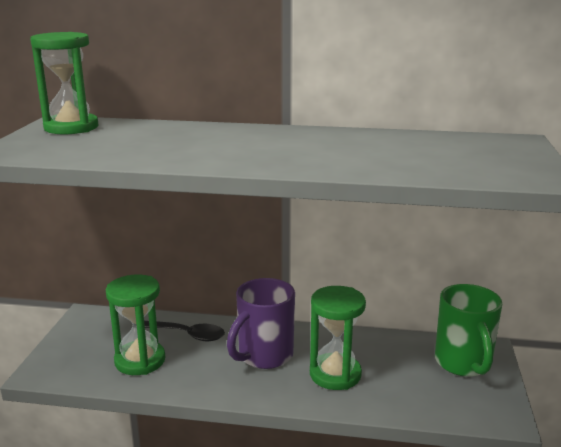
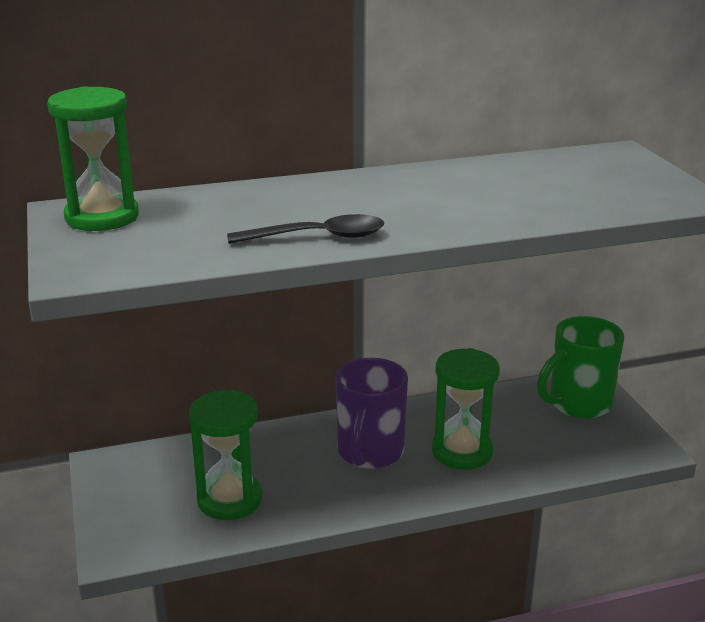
camera: 25 degrees left, 5 degrees up
black spoon [144,321,225,341] -> black spoon moved to [227,214,384,244]
green mug [435,284,502,377] -> green mug turned 90 degrees clockwise [537,316,624,419]

